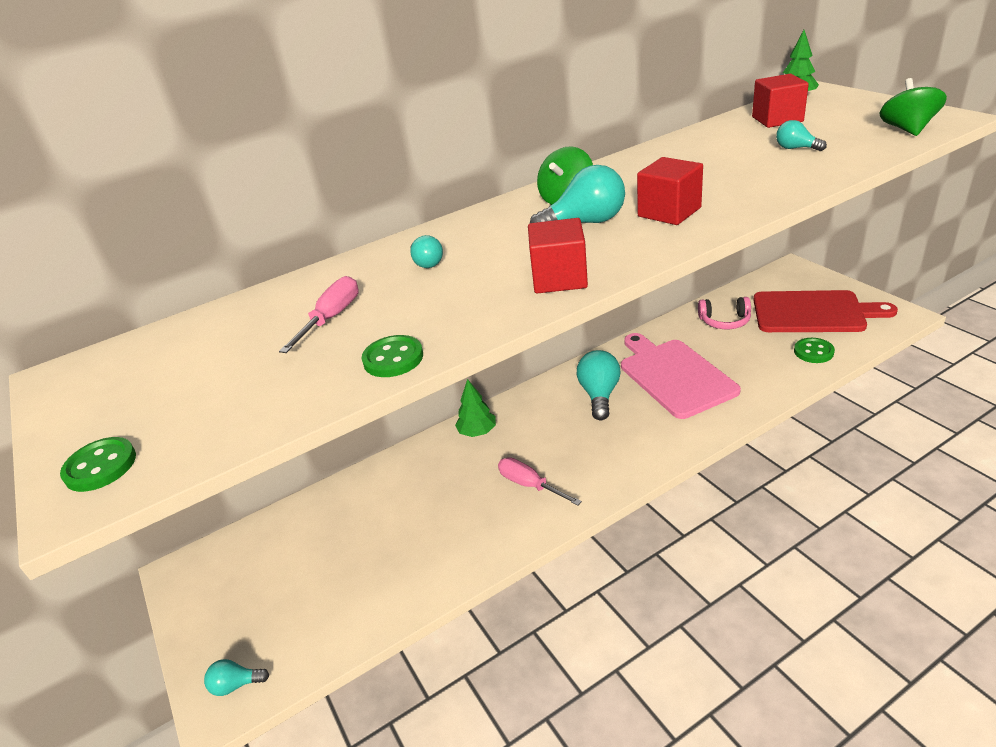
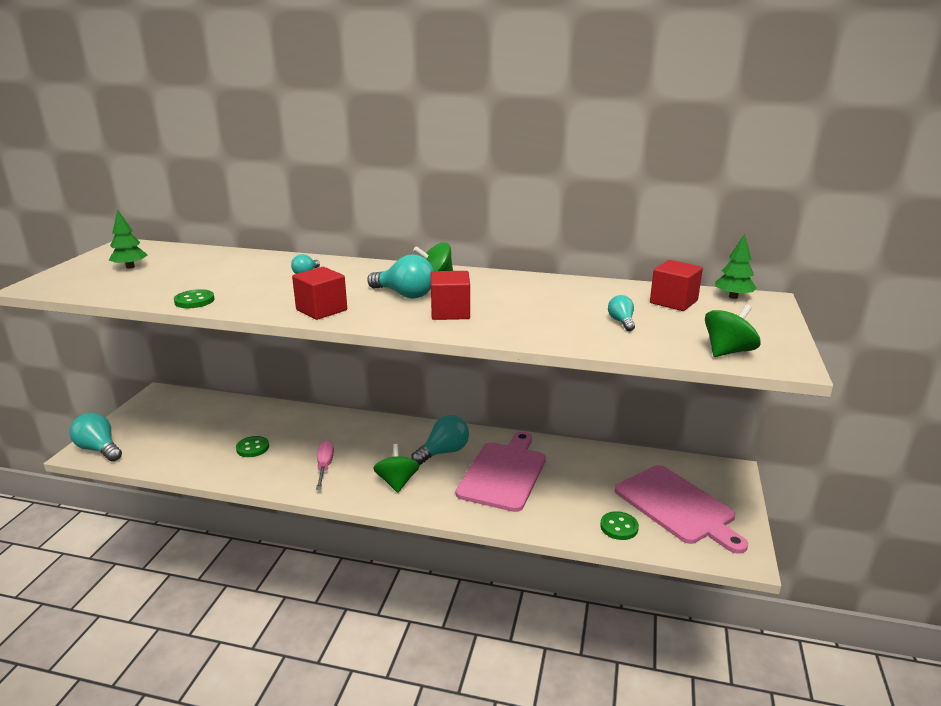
camera: 40 degrees right, 10 degrees down
green button [60,437,136,492] -> green button moved to [236,436,269,457]
turquoise light bulb [204,659,269,696] -> turquoise light bulb [69,413,122,461], size x1.82
pink screwdriver [279,276,359,353] -> none
green tree [455,379,496,437] -> green tree moved to [109,209,148,269]
pink headphones [698,297,751,329] -> none
red cutting board [753,290,898,332] -> pink cutting board [615,465,748,554]
none -> green spinning top [373,444,420,493]

